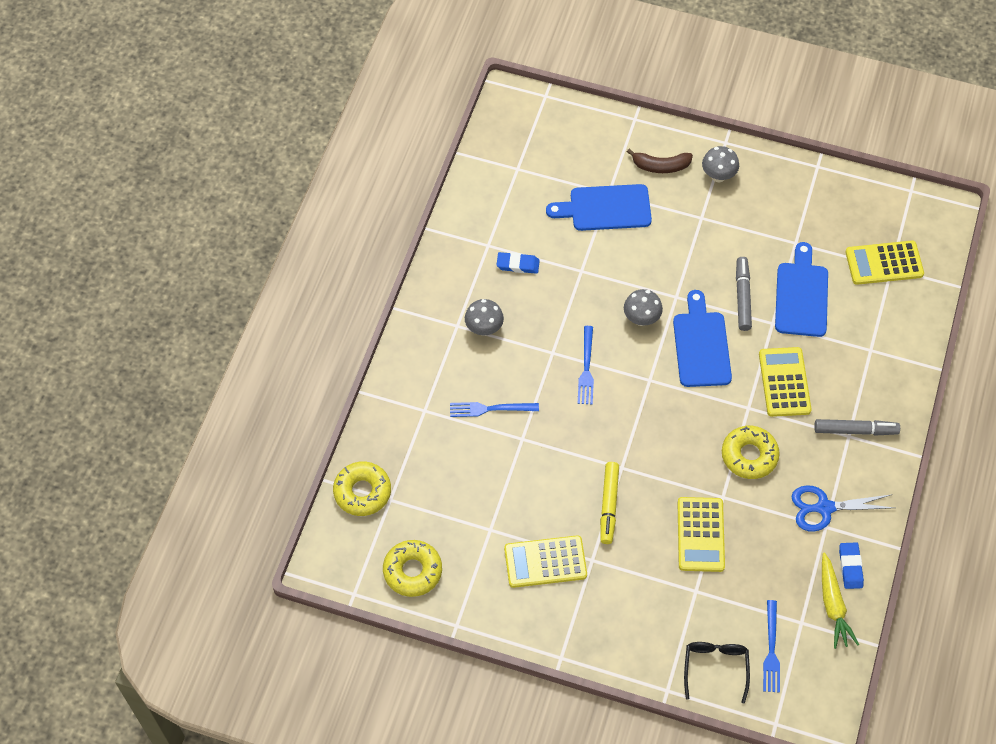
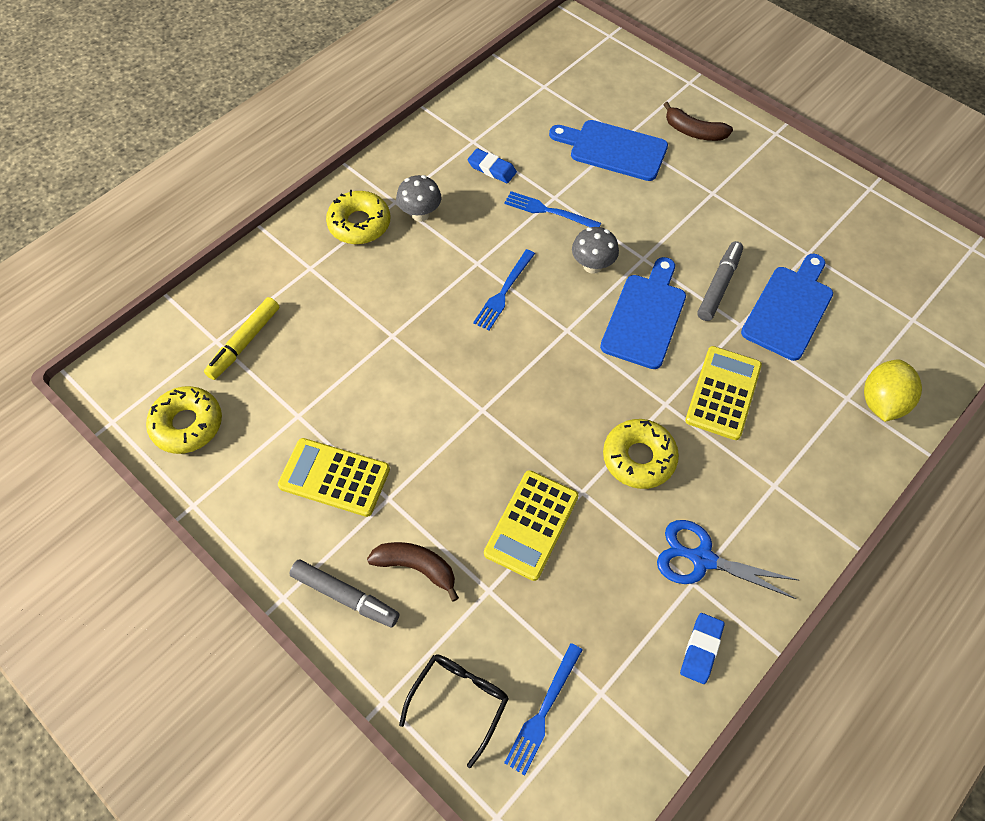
camera: 25 degrees right, 0 degrees up
yellow donut [333,461,391,516] -> yellow donut moved to [326,190,390,244]
blue fork [450,402,539,417] -> blue fork moved to [504,191,601,227]
yellow marker [600,462,619,544] -> yellow marker moved to [204,297,279,380]
grey mushroom [702,146,739,182] -> none
grey marker [814,419,900,436] -> grey marker moved to [289,559,400,628]
yellow carrot [822,552,859,649] -> none
yellow calculator [845,241,924,285] -> none
none -> brown banana [367,542,459,601]
none -> yellow lemon [864,359,922,422]

